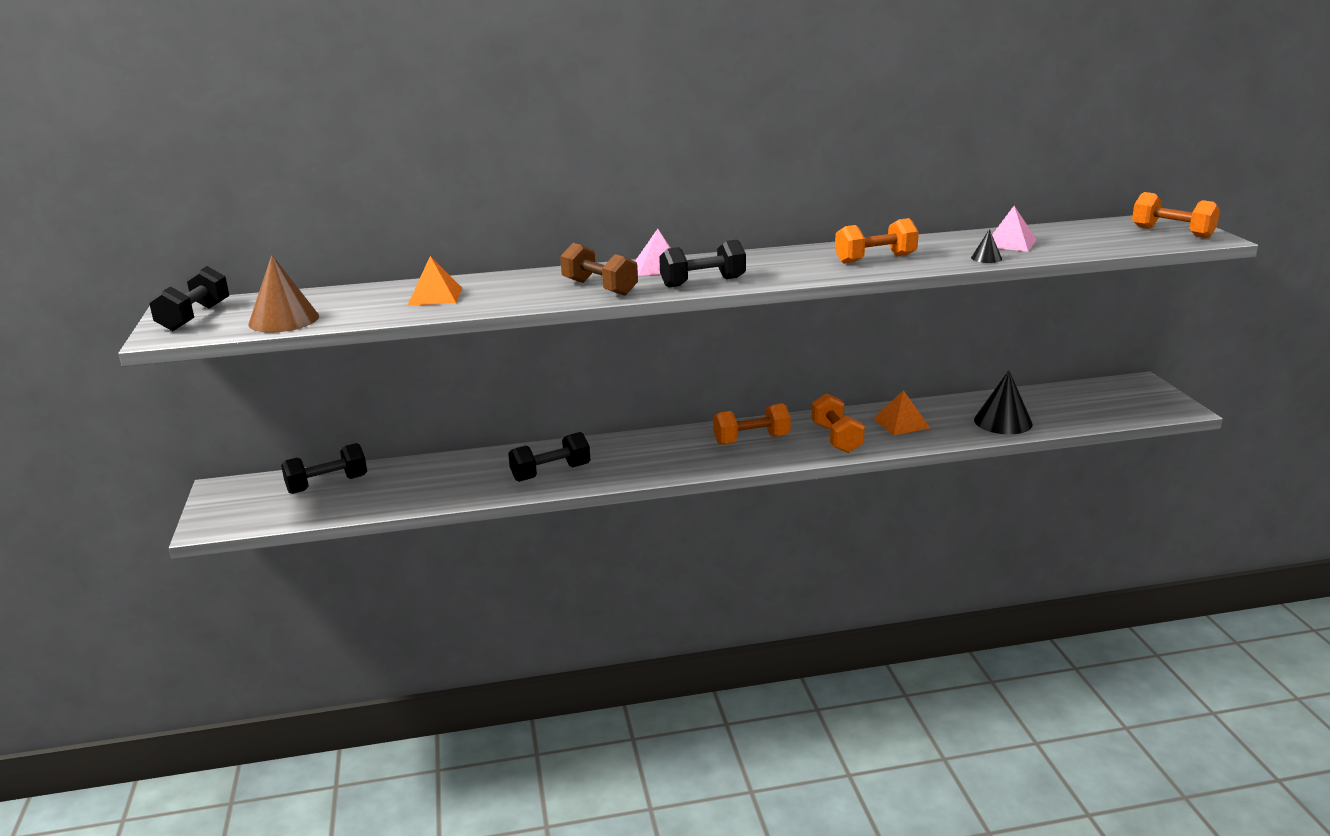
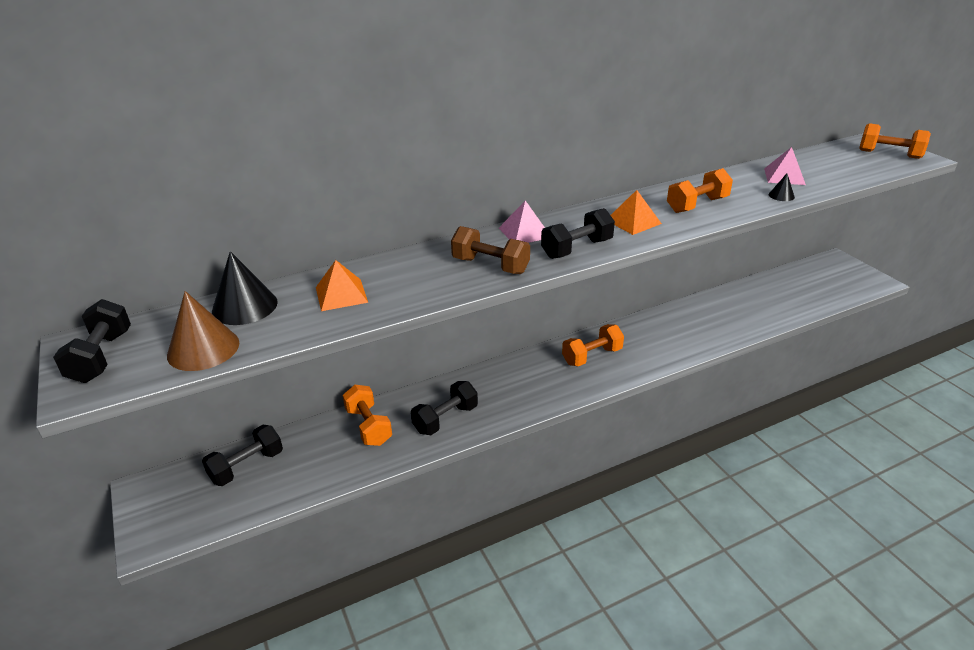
camera: 15 degrees left, 10 degrees up
orange dumbbell [811,393,865,453] -> orange dumbbell moved to [343,385,392,446]
orange pyramid [873,390,930,435] -> orange pyramid moved to [611,190,662,235]
black cone [974,370,1033,435] -> black cone moved to [212,251,278,325]

